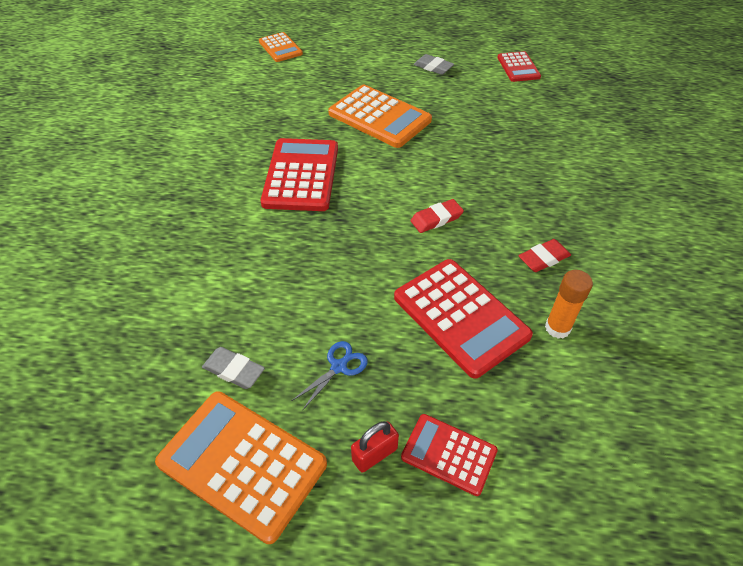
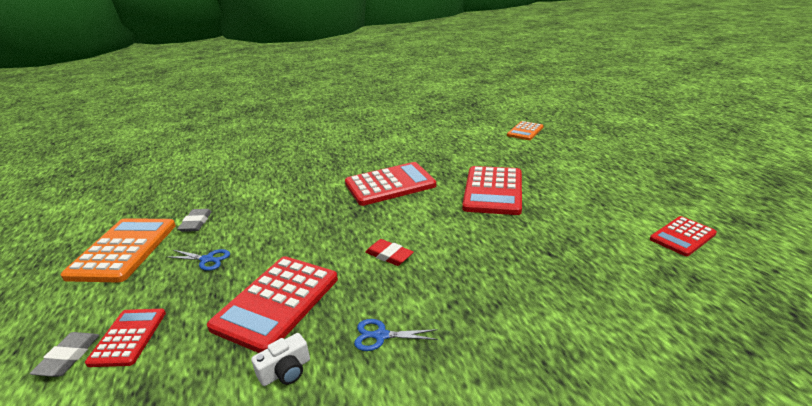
camera: 65 degrees right, 20 degrees down
orange calculator [328,85,432,148] -> red calculator [462,166,522,215]
red padlock [351,421,399,473] -> none
grey eraser [414,54,454,75] -> grey eraser moved to [30,332,100,377]
red eraser [518,239,571,272] -> blue scissors [354,319,438,351]
orange glue stick [545,270,593,339] -> white camera [251,333,310,386]

